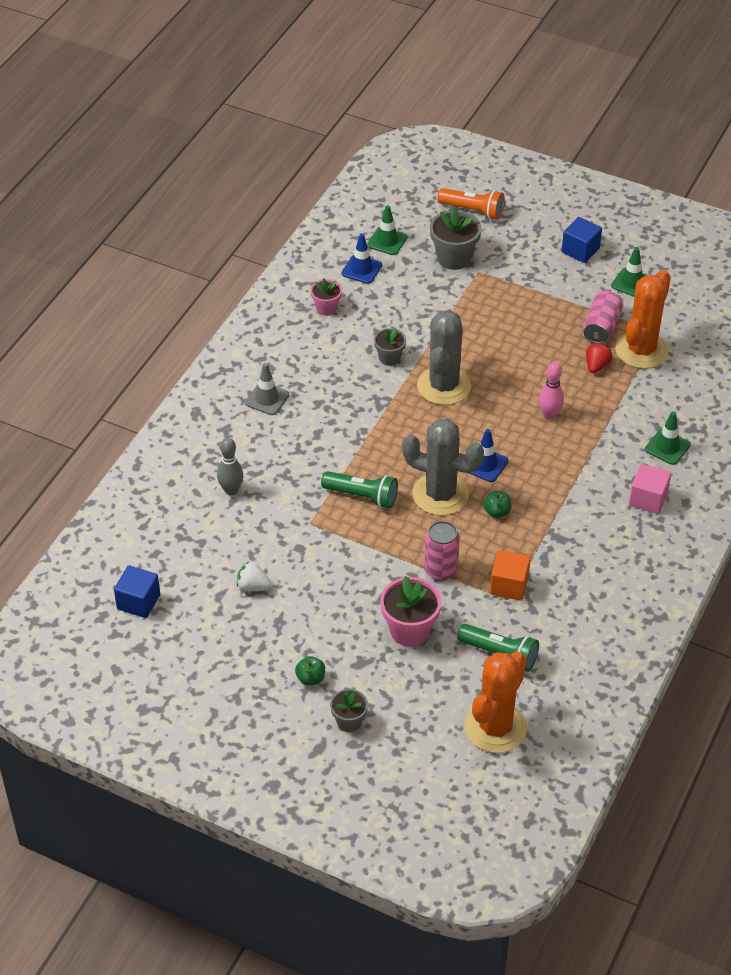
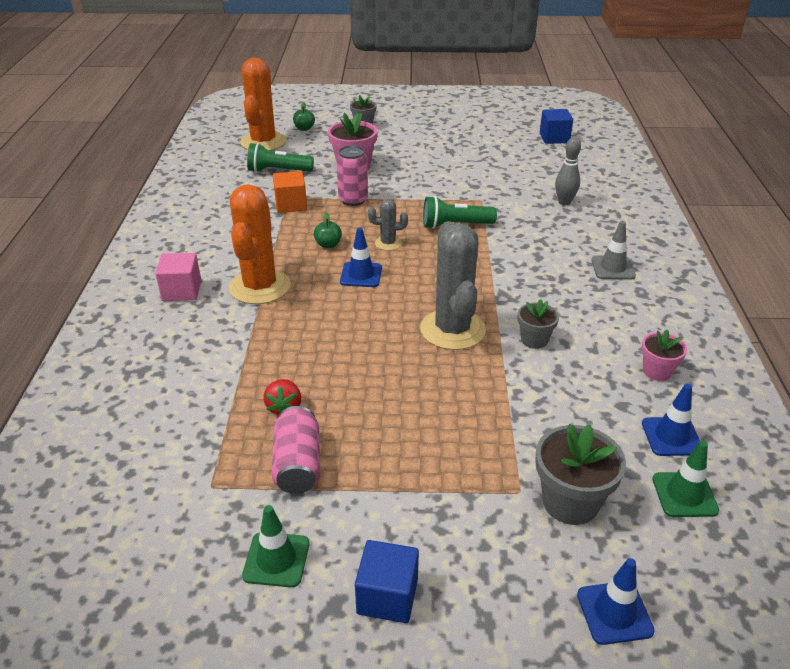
camera: 155 degrees right, 10 degrees down
white strawberry [237,562,271,591] -> none
green apple [295,656,325,686] -> green apple moved to [293,103,315,131]
grey cactus [402,419,484,515] -> grey cactus [368,199,408,251], size x0.48
orange flashlight [438,188,505,220] -> blue traffic cone [577,558,655,645]
pink bowling pin [539,362,564,420] -> none
orange cactus [615,270,671,369] -> orange cactus moved to [229,184,290,304]
green traffic cone [645,411,691,465] -> none

